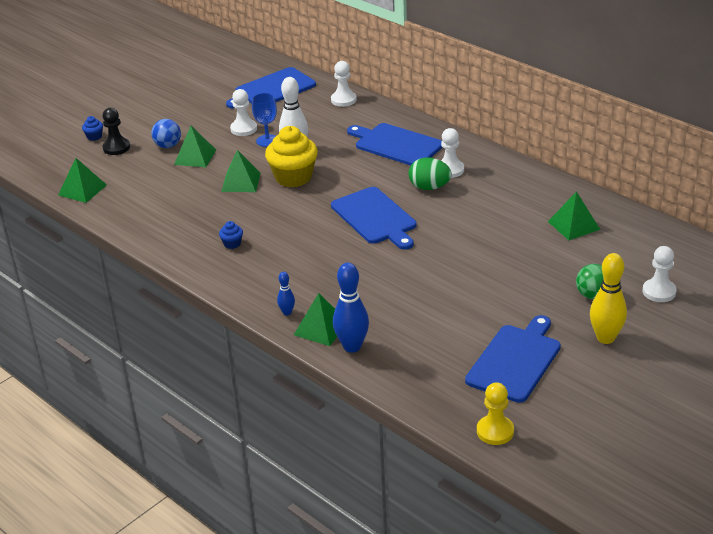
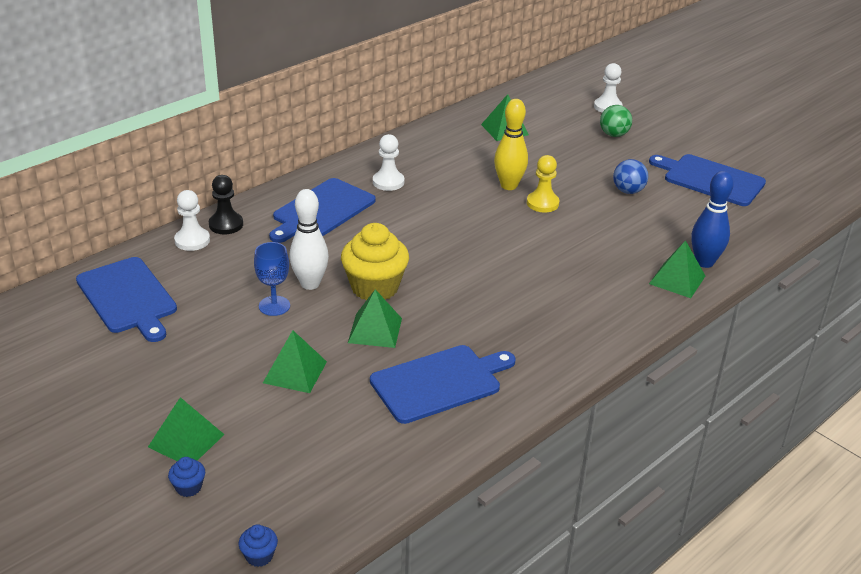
camera: 90 degrees left, 0 degrees up
green pyramid [58,158,107,203] -> green pyramid moved to [148,397,225,461]
black pawn [102,108,130,155] -> black pawn moved to [209,175,243,234]
blue ball [151,119,181,148] -> blue ball moved to [613,159,648,194]
blue cupcake [219,221,243,249] -> blue cupcake moved to [239,524,278,567]
white pawn [230,89,257,136] -> none
blue bowling pin [277,272,295,315] -> none
blue cutting board [331,187,416,250] -> blue cutting board moved to [370,345,516,424]
green egg [408,157,452,190] -> none
yellow pawn [477,382,514,445] -> yellow pawn moved to [527,155,559,212]
yellow bowling pin [590,253,627,344] -> yellow bowling pin moved to [494,99,528,190]

